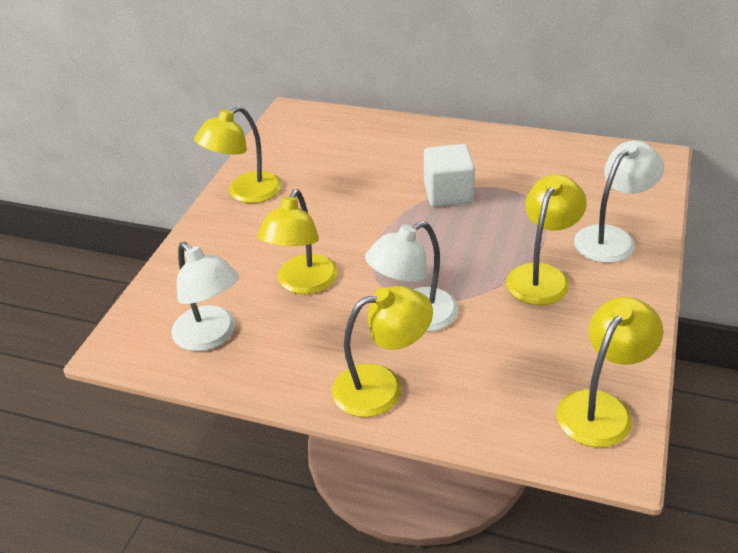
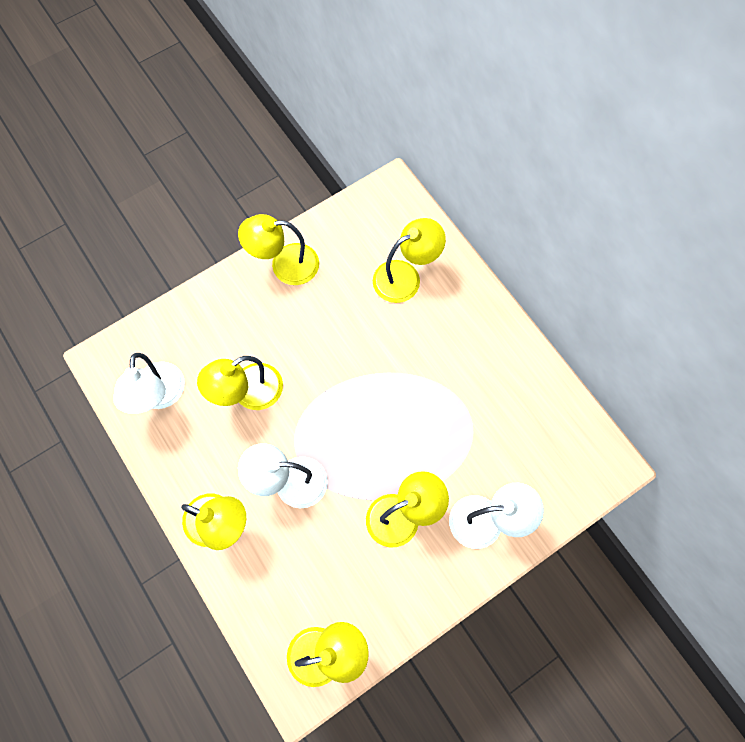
camera: 35 degrees right, 30 degrees up
white cube [424,144,475,207] -> none
none -> yellow lamp [373,218,446,303]

